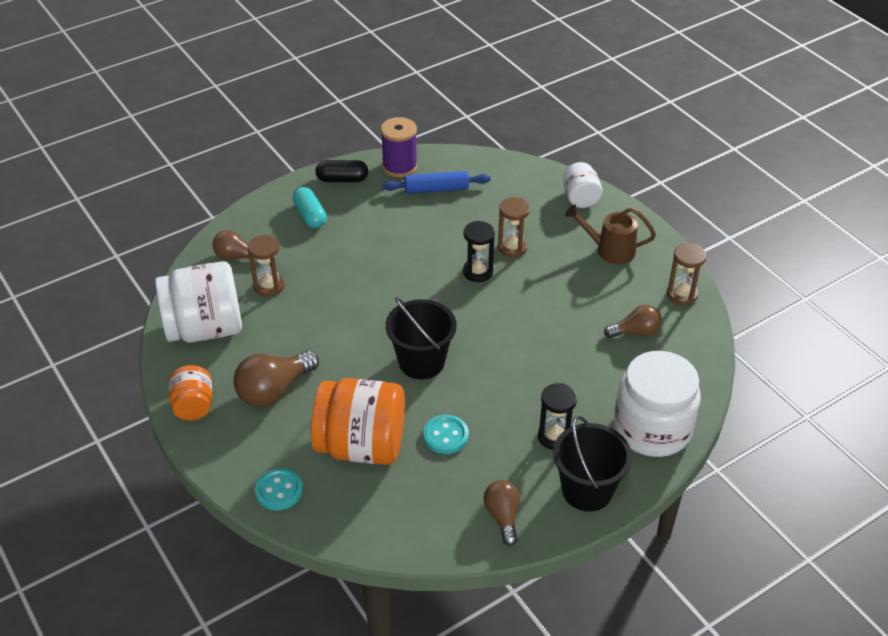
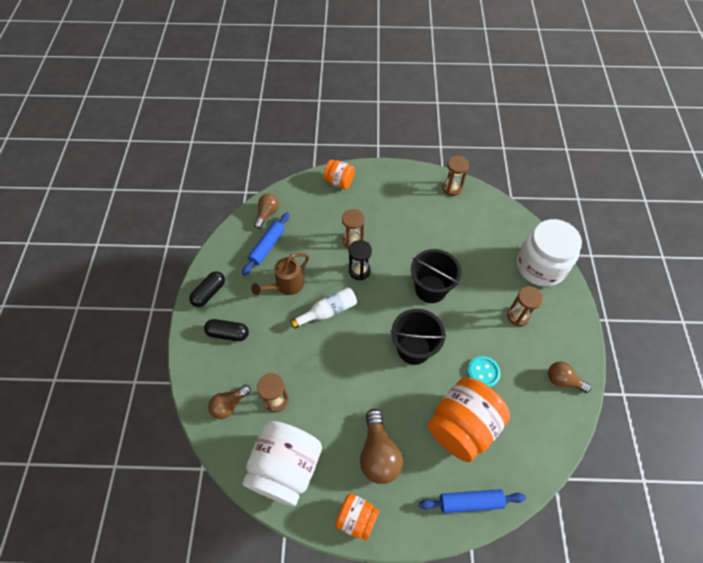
camera: 55 degrees left, 15 degrees up
turquoise button [255,468,303,510] -> blue rolling pin [419,489,526,513]
turquoise capsule [293,187,327,229] -> black capsule [204,319,249,341]
purple spool [381,117,418,177] -> none
black hourglass [538,383,577,450] -> brown hourglass [507,286,543,326]
black bucket [553,416,632,512] -> black bucket moved to [411,249,461,303]
white jar [563,162,603,208] -> orange jar [323,160,355,189]
brown watering can [565,204,656,264] -> brown watering can moved to [251,253,309,295]
brown light bulb [604,305,662,338] -> brown light bulb moved to [254,194,279,229]
none -> white bottle [290,287,357,329]

